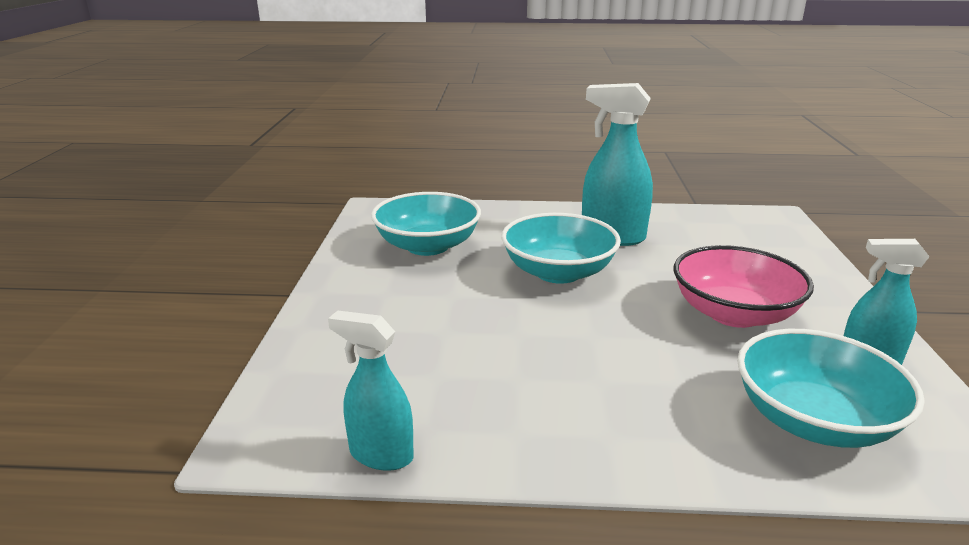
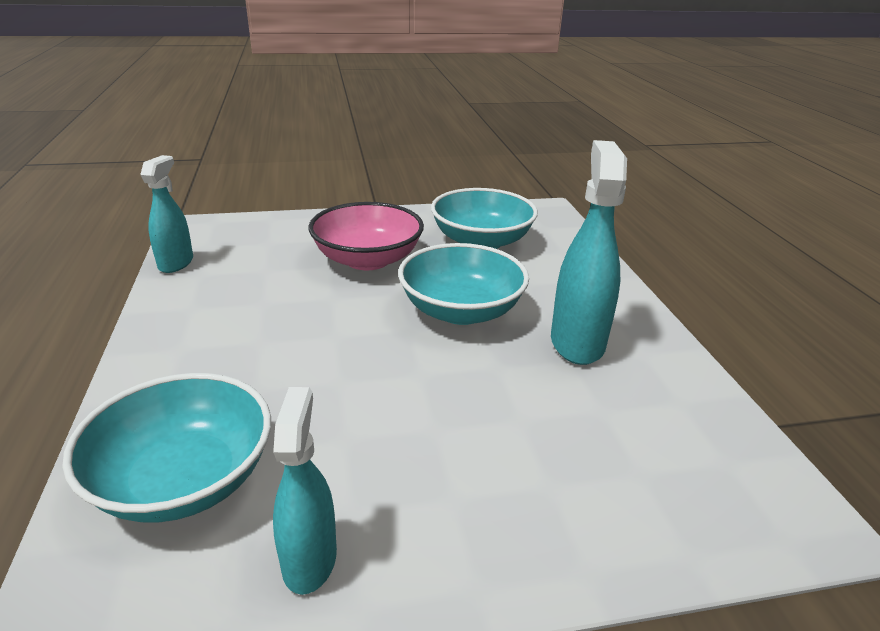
camera: 75 degrees right, 5 degrees up
pink bowl [673,245,814,328] -> pink bowl moved to [309,202,424,270]

